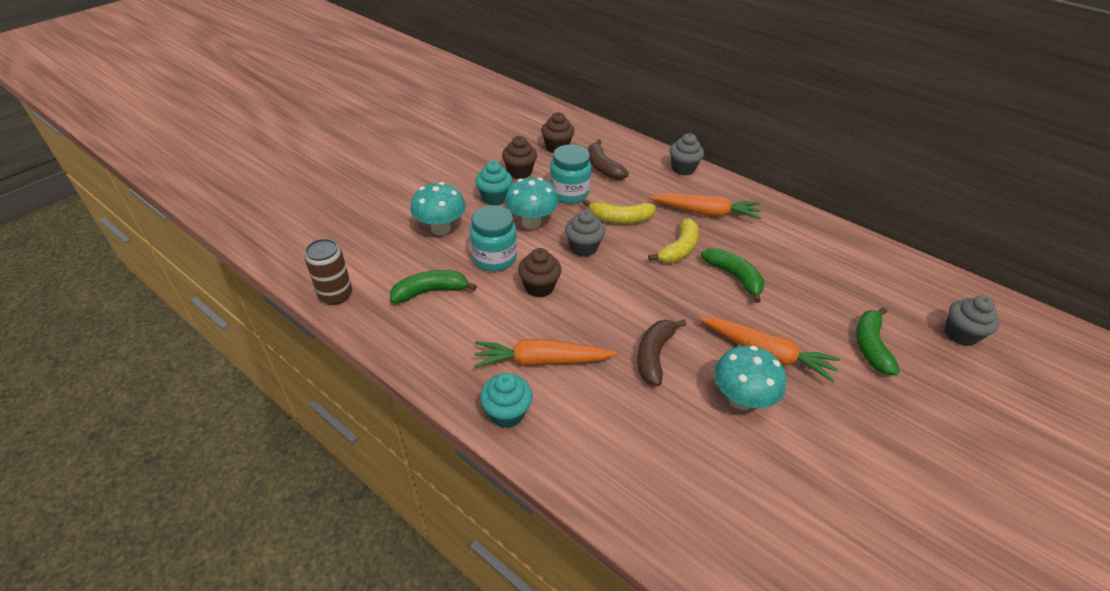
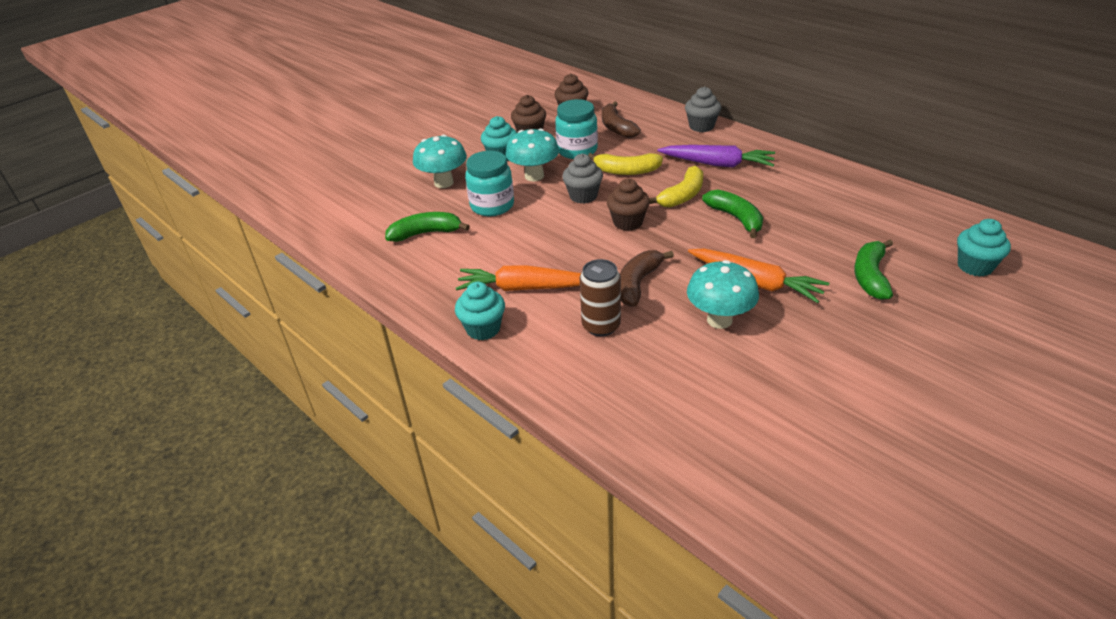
camera: 10 degrees right, 5 degrees down
brown can [305,239,352,305] -> brown can moved to [580,259,621,336]
brown cupcake [518,248,561,298] -> brown cupcake moved to [607,179,650,231]
orange carrot [649,194,762,219] -> purple carrot [658,145,775,168]
grey cupcake [945,296,1000,346] -> turquoise cupcake [957,219,1011,277]

